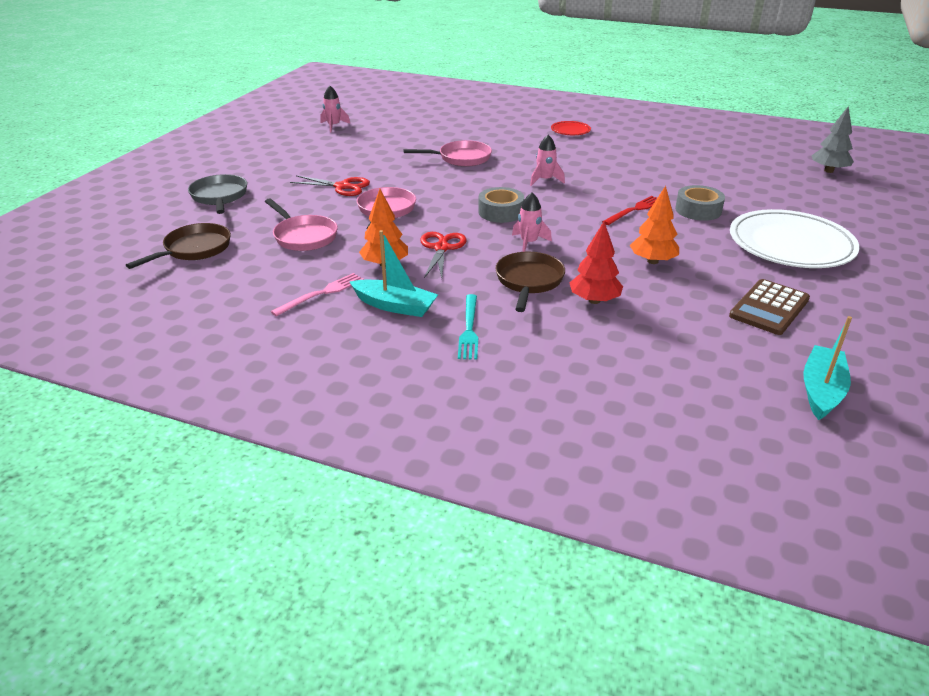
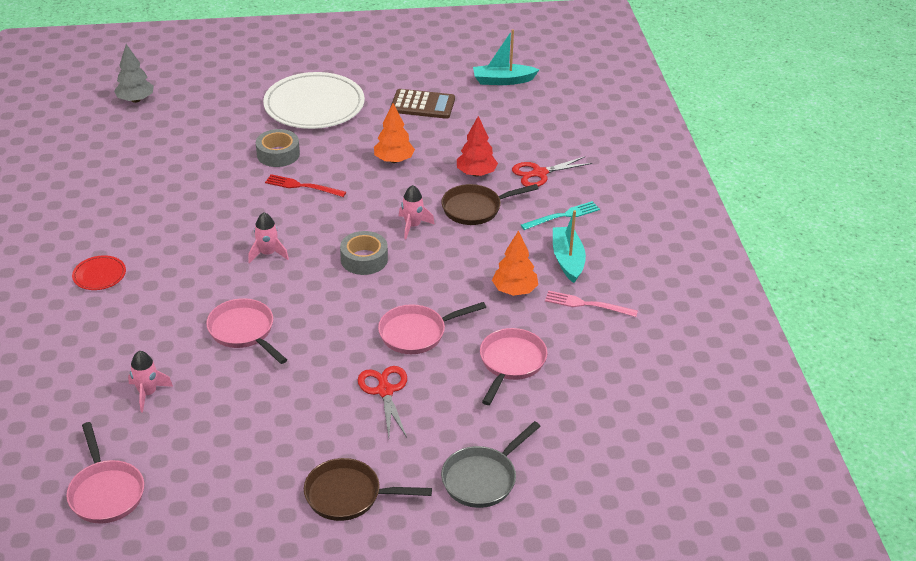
camera: 120 degrees left, 5 degrees up
brown pan [126,223,231,269] -> brown pan moved to [304,458,432,521]
pink rocket [320,86,350,133] -> pink rocket moved to [128,351,173,412]
red scissors [420,232,467,278] -> red scissors moved to [512,156,592,187]
none -> pink pan [66,422,144,523]

